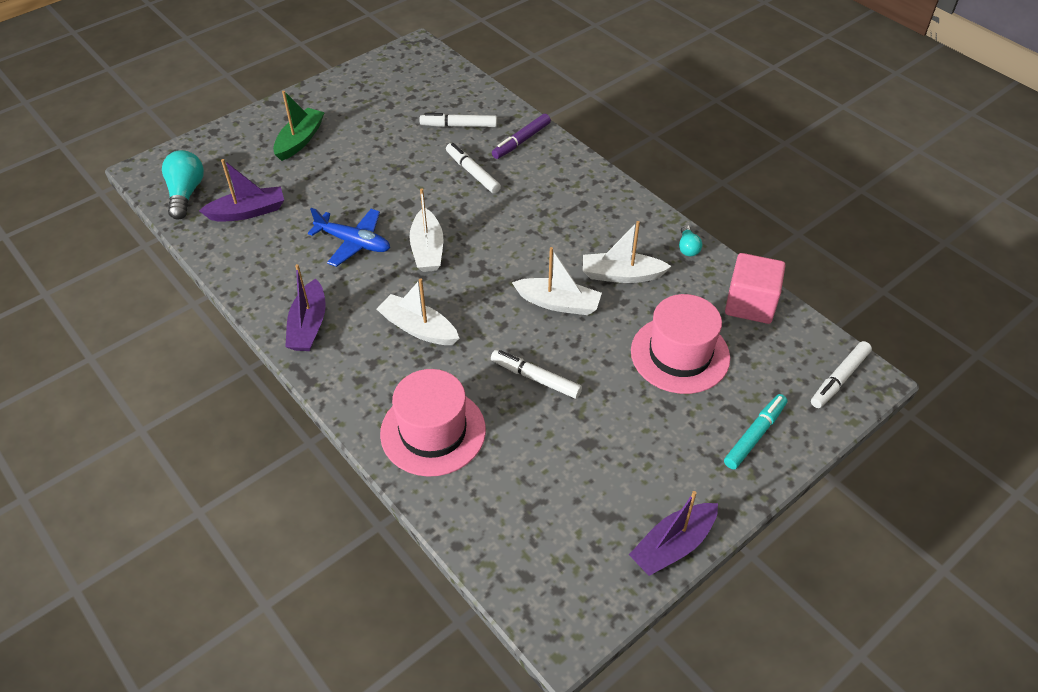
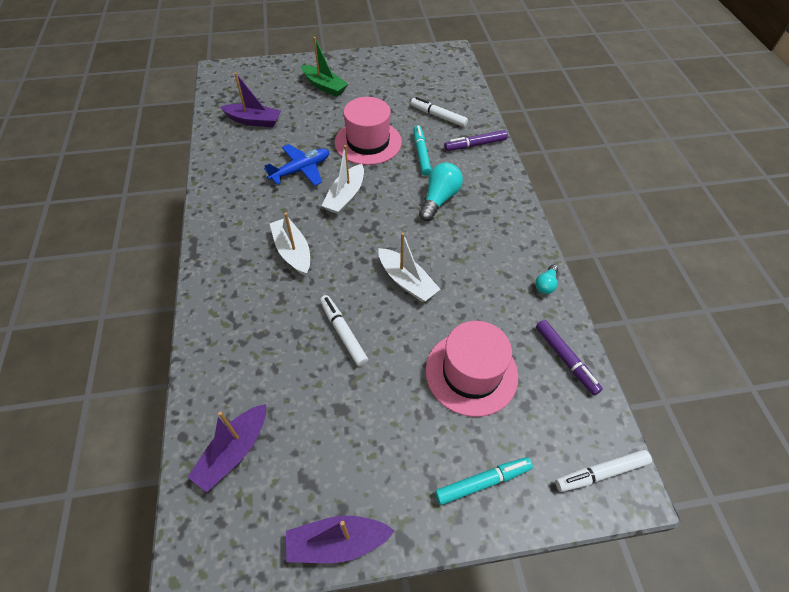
camera: 30 degrees right, 5 degrees up
turquoise light bulb [162,150,204,220] -> turquoise light bulb moved to [419,163,463,221]
green boat [273,91,325,161] -> green boat turned 75 degrees clockwise [301,37,348,97]
purple boat [285,264,326,351] -> purple boat moved to [188,404,266,492]
blue plane [308,208,390,267] -> blue plane turned 90 degrees counterclockwise [264,144,329,186]
pink hat [380,369,486,477] -> pink hat moved to [335,97,402,165]
white marker [446,143,501,194] -> turquoise marker [413,125,432,176]
white boat [583,221,671,283] -> none
pink cube [725,253,785,324] -> purple marker [536,320,603,395]

